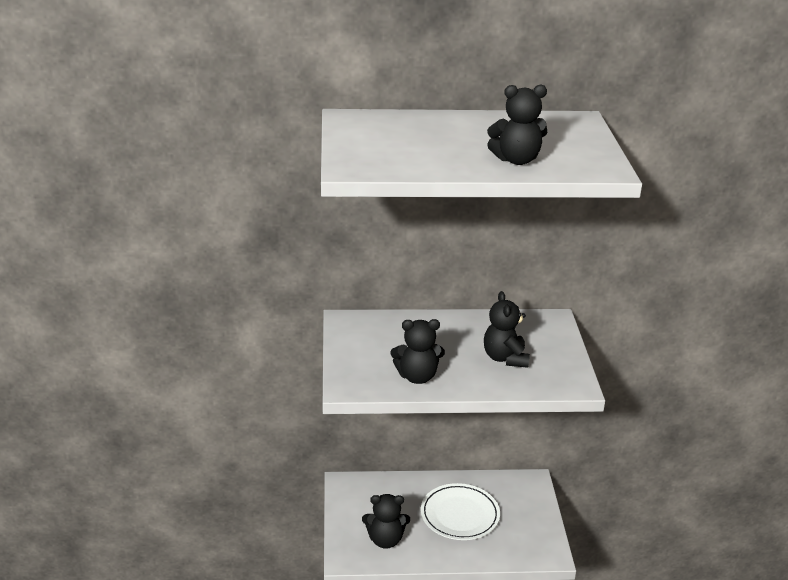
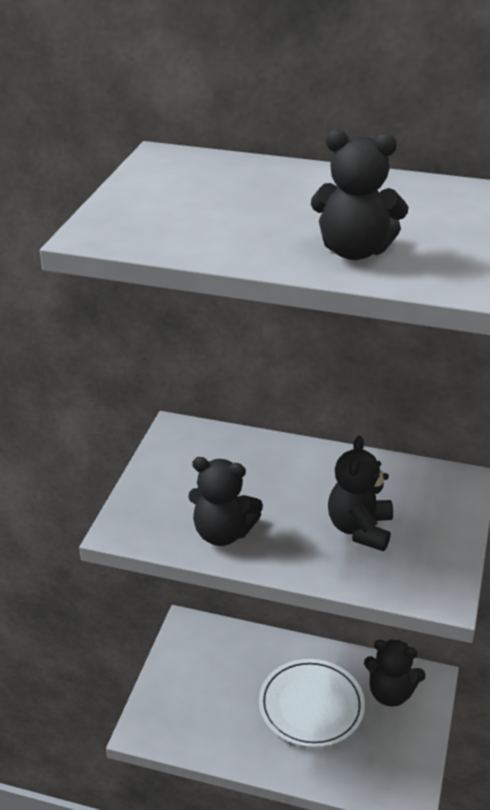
camera: 20 degrees right, 5 degrees up
black teddy bear [362,494,410,549] -> black teddy bear moved to [364,639,426,707]

